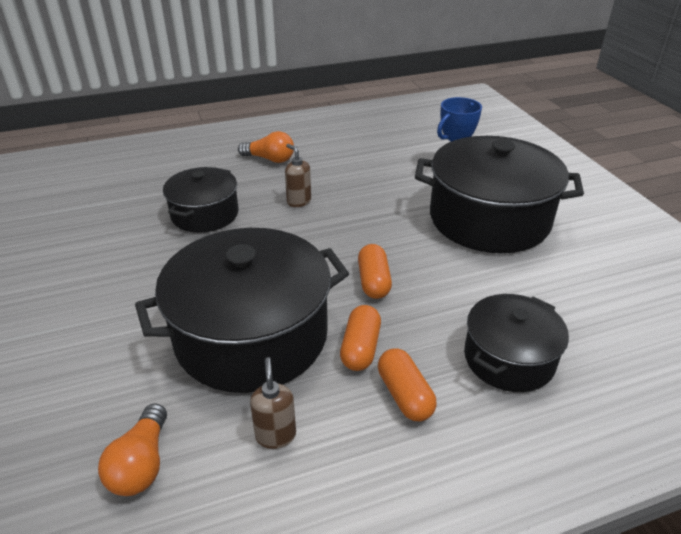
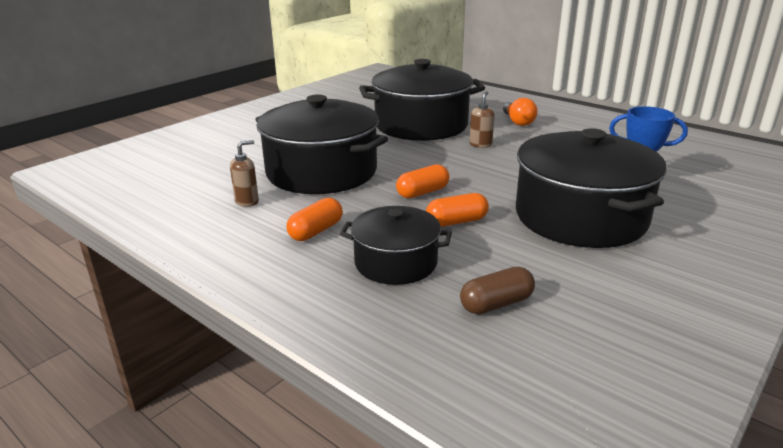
camera: 60 degrees right, 10 degrees down
orange light bulb [98,403,167,496] -> none
black pot [163,167,239,233] -> black pot [359,59,485,141], size x1.76
orange capsule [340,305,381,371] -> orange capsule moved to [426,193,489,227]
none -> brown capsule [460,267,535,314]

